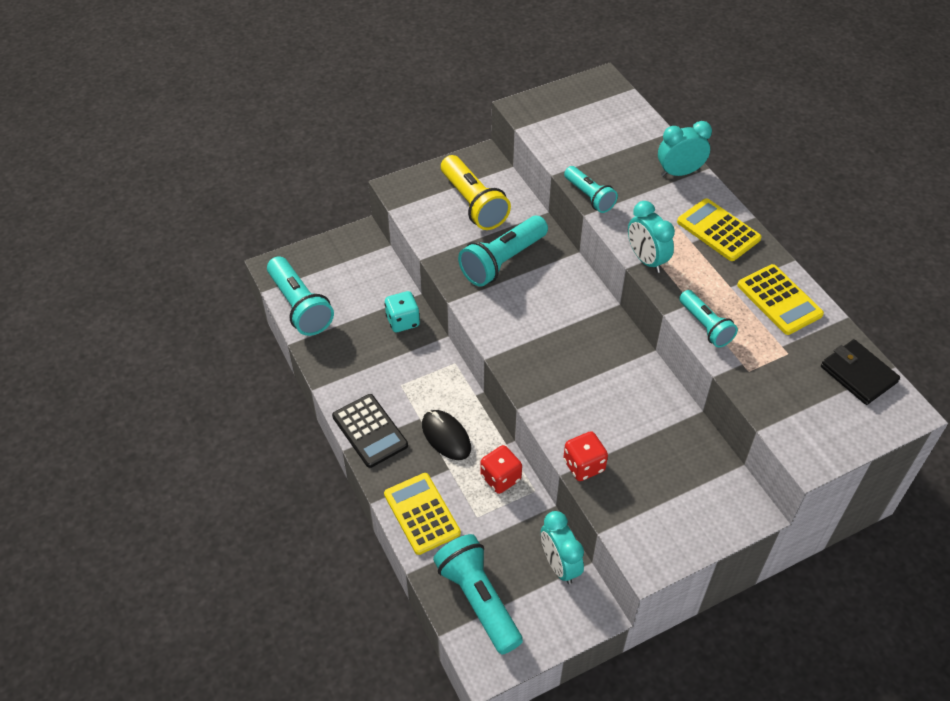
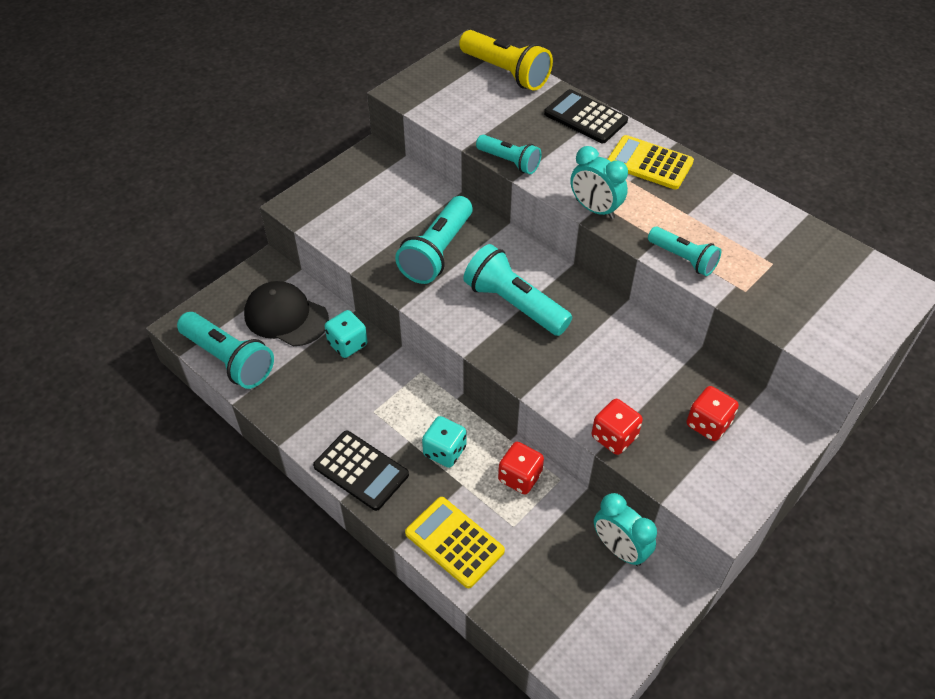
camera: 20 degrees left, 0 degrees up
black mouse [422,410,471,460] -> turquoise dice [422,416,466,468]
turquoise flashlight [433,534,523,655] -> turquoise flashlight moved to [463,244,572,336]
yellow flashlight [441,155,511,230] -> yellow flashlight moved to [459,30,553,91]
turquoise clock [658,121,712,177] -> black calculator [544,89,628,143]
yellow calculator [737,264,824,335] -> none
black wallet [821,339,900,405] -> none
none -> black cap [244,281,329,346]
none -> red dice [686,386,739,441]

